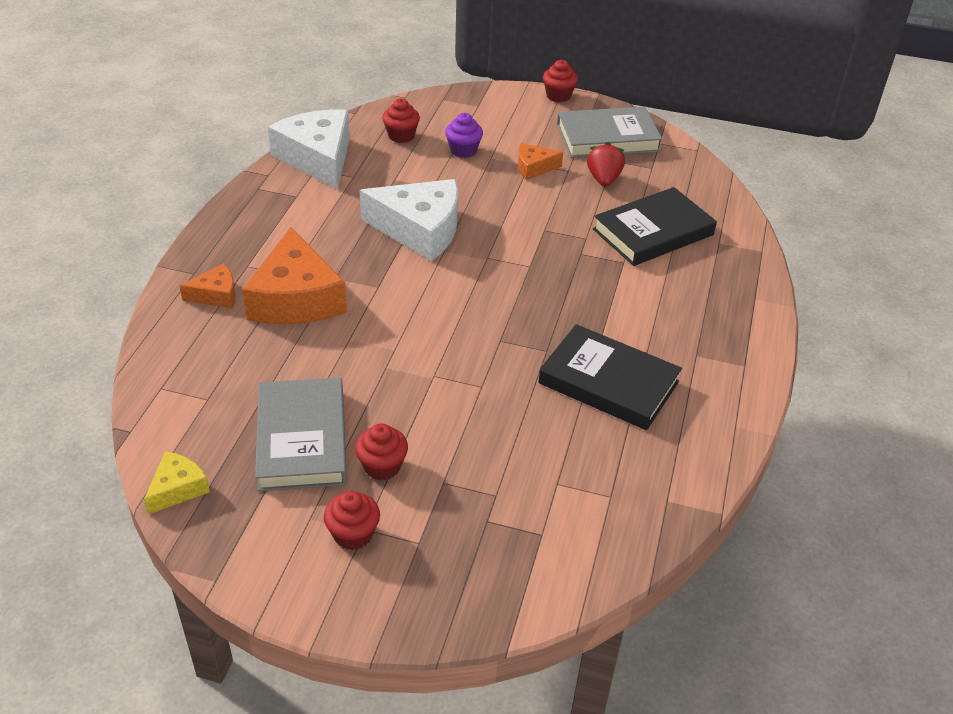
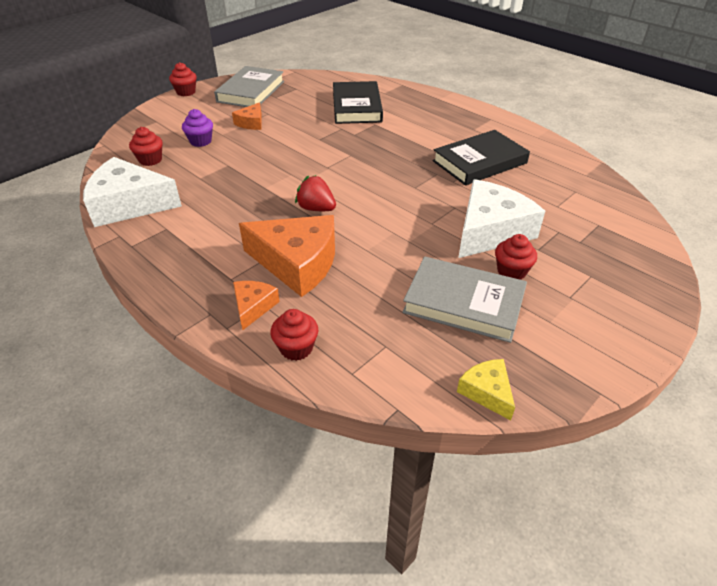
camera: 60 degrees left, 0 degrees up
red cupcake [324,491,380,550] -> red cupcake moved to [270,309,318,361]
white cheese [359,179,458,262] -> white cheese moved to [458,179,545,258]
red strawberry [587,142,625,187] -> red strawberry moved to [295,175,336,211]

